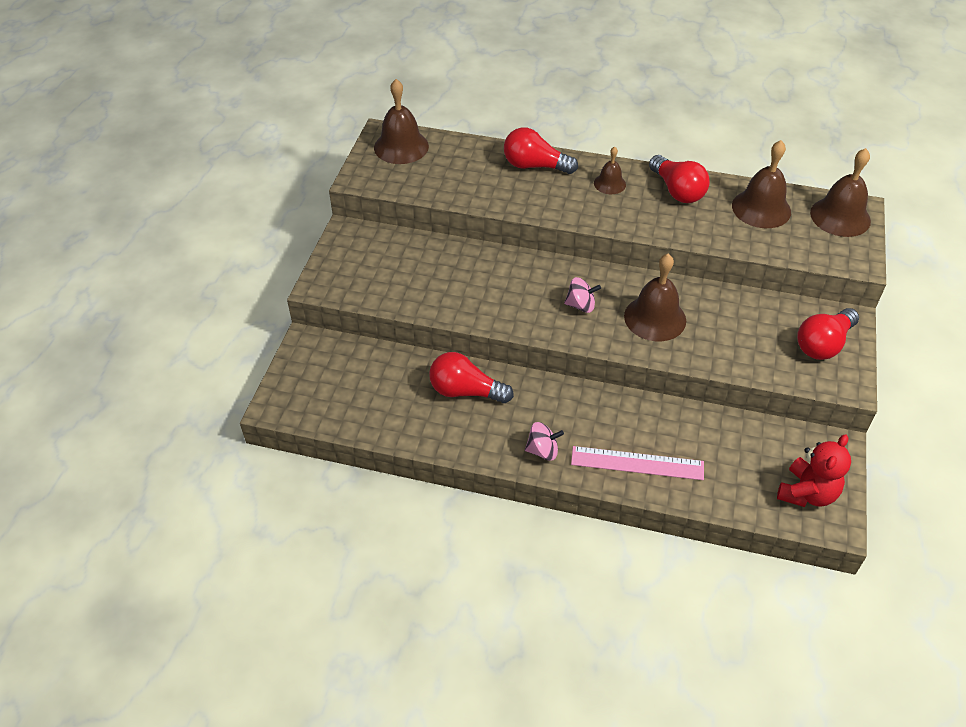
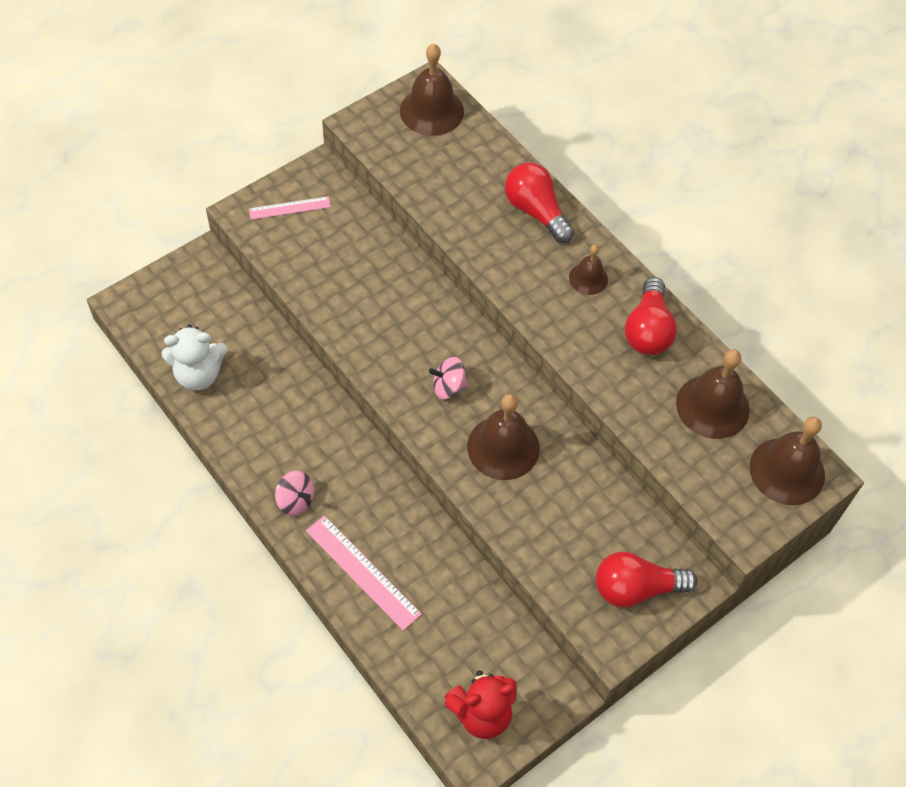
camera: 35 degrees right, 10 degrees up
red light bulb [429,352,514,403] -> none
pink spinning top [564,277,601,313] -> pink spinning top turned 135 degrees clockwise [429,357,468,399]
none -> white teddy bear [162,325,227,391]
none -> pink ruler [249,196,331,220]

